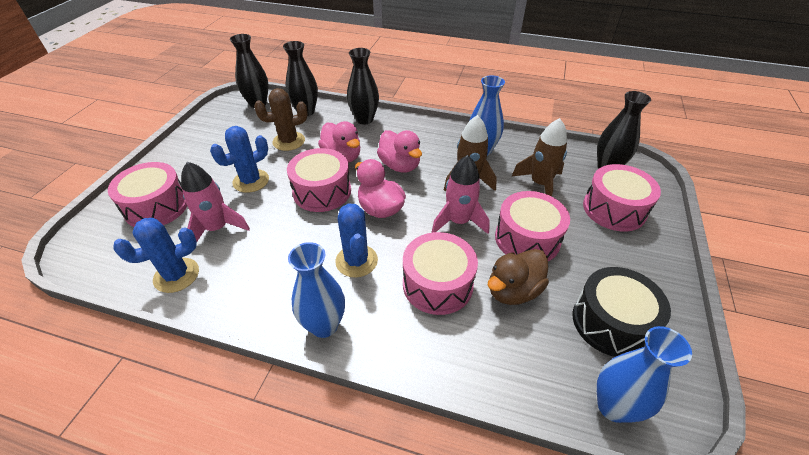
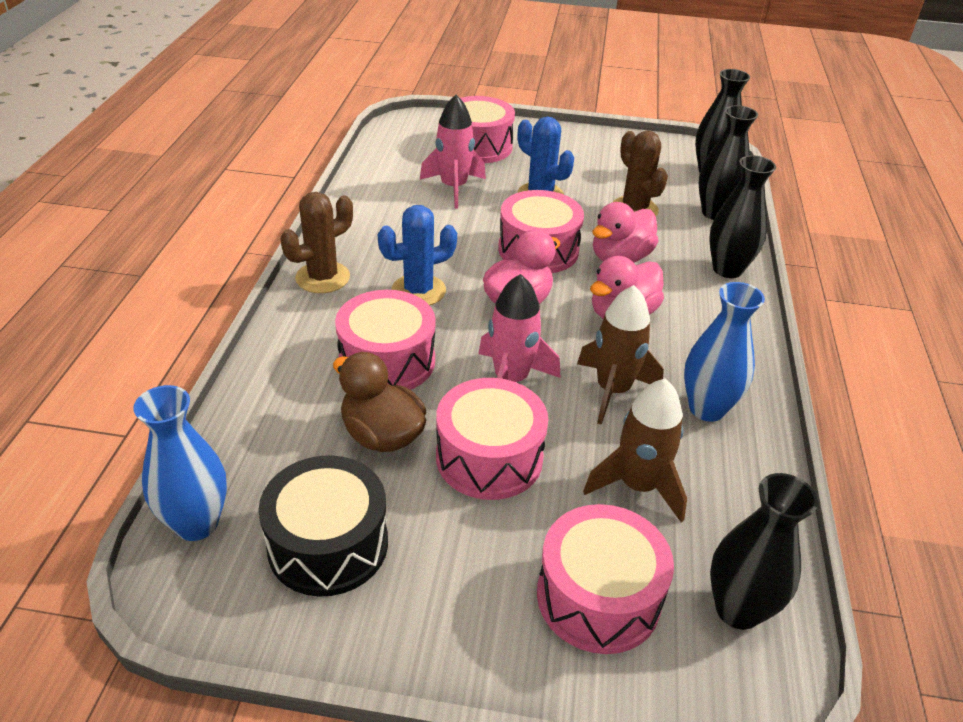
camera: 80 degrees right, 5 degrees down
blue cactus [113,218,199,293] -> none
blue vase [288,242,345,338] -> brown cactus [281,192,353,293]

